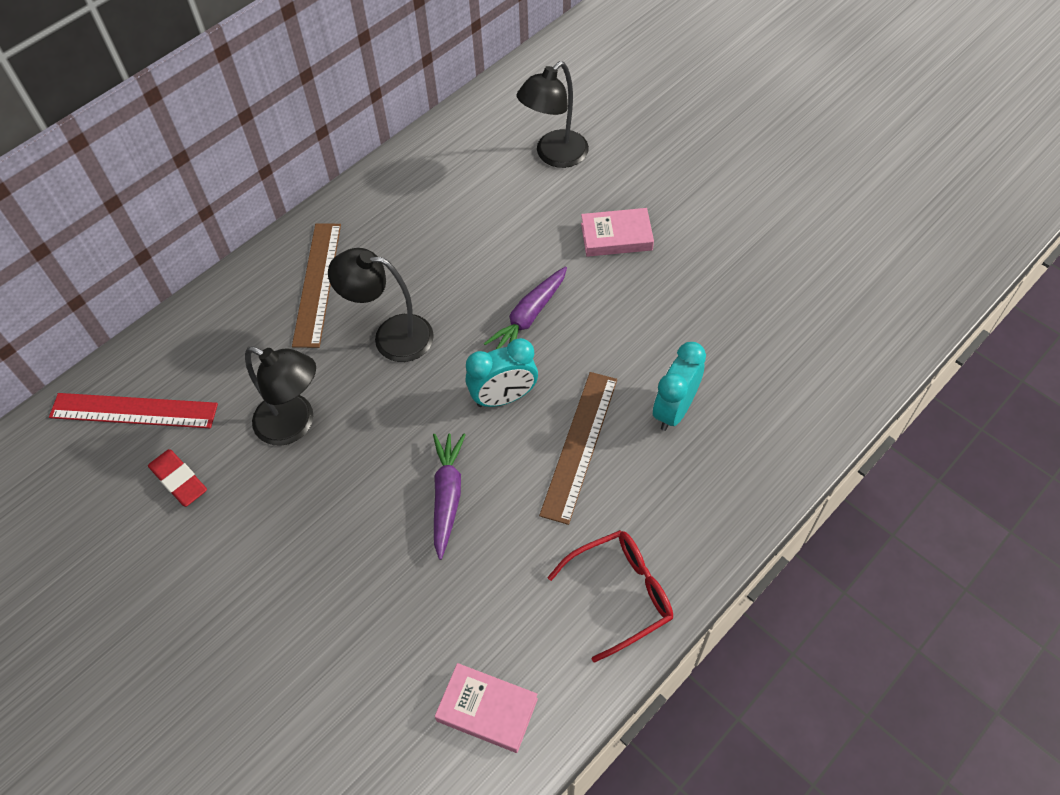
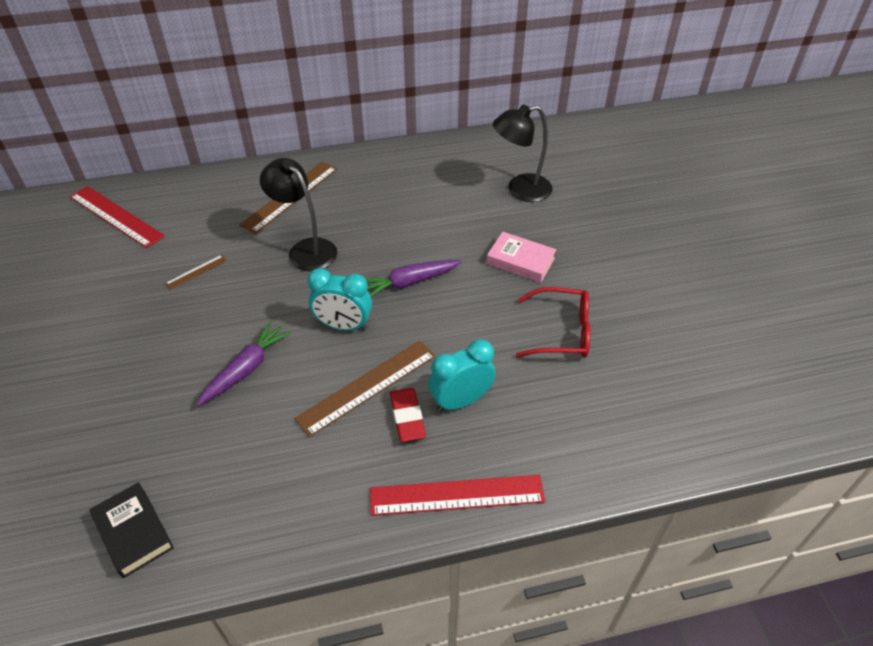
camera: 30 degrees right, 10 degrees down
red eraser [148,449,207,507] -> red eraser moved to [390,388,426,442]
black lamp [245,346,316,446] -> brown ruler [165,255,227,290]
pink book [435,663,538,753] -> black book [89,482,174,578]
red glasses [548,530,673,663] -> red glasses moved to [515,287,590,358]
none -> red ruler [370,475,545,516]

